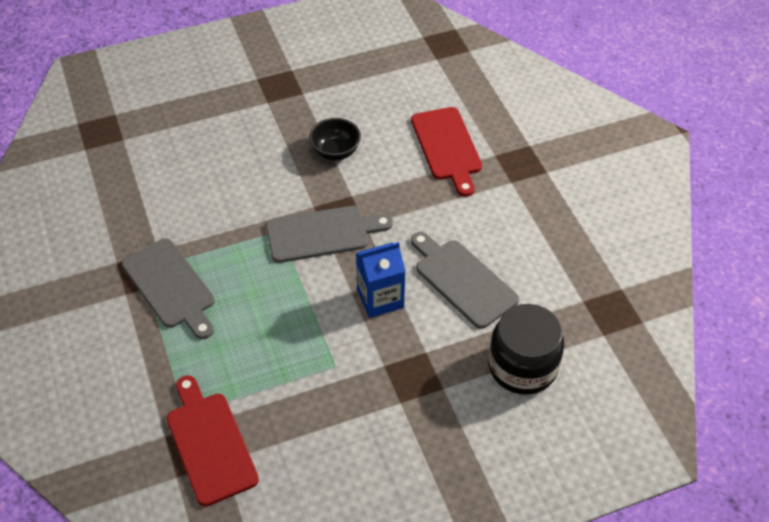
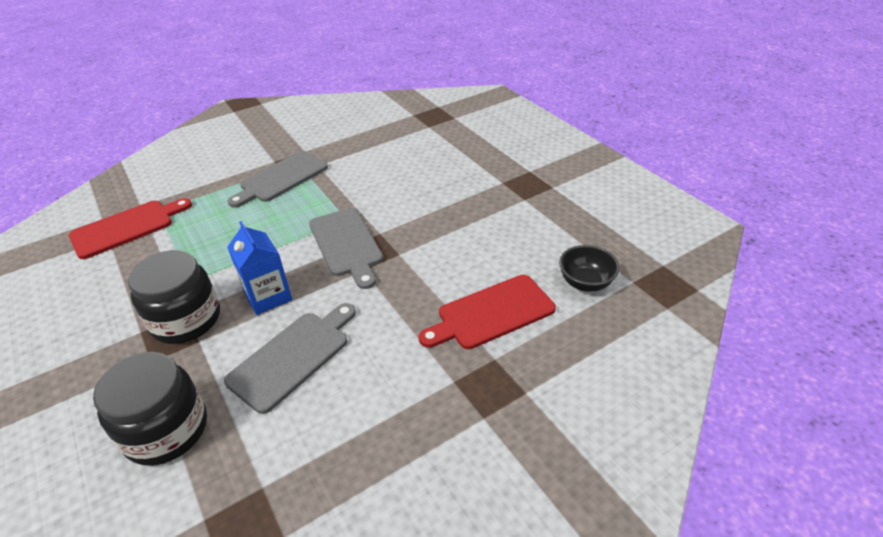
camera: 80 degrees right, 10 degrees down
black bowl [309,118,361,161] -> black bowl moved to [559,245,620,292]
none -> black jar [128,250,220,344]

